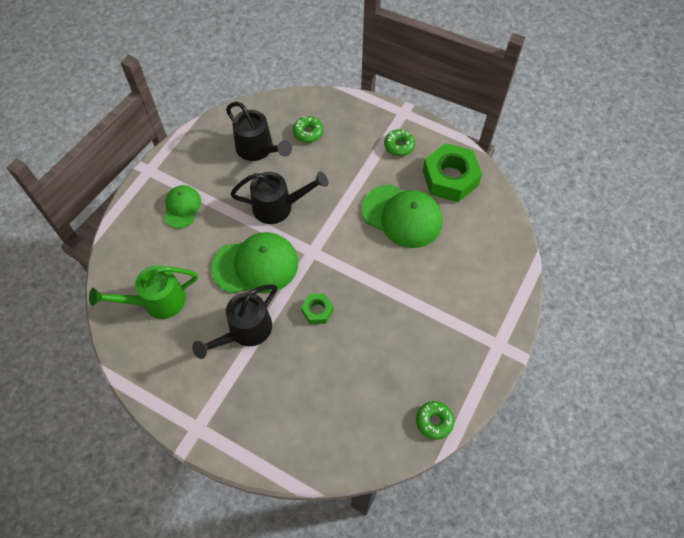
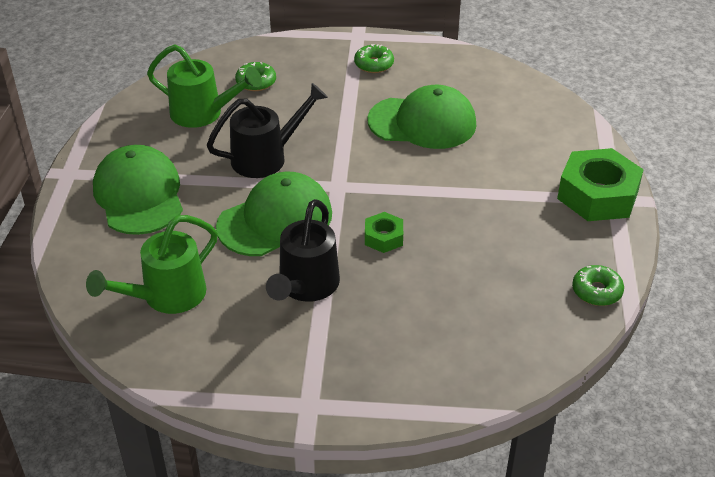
camera: 25 degrees left, 20 degrees down
green cap [164,185,201,228] -> green cap [93,145,183,235], size x1.73
black watering can [226,102,292,161] -> green watering can [147,44,262,128]
green nut [423,143,482,202] -> green nut moved to [557,148,644,221]

